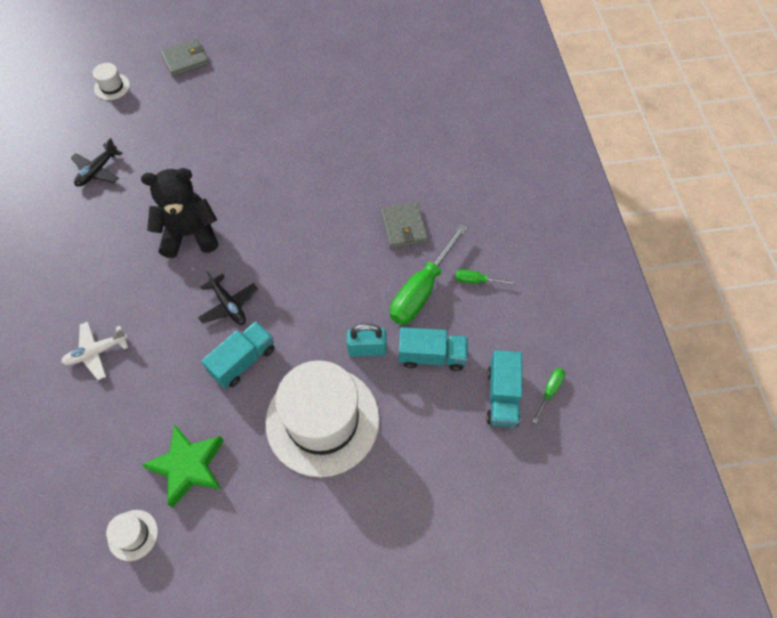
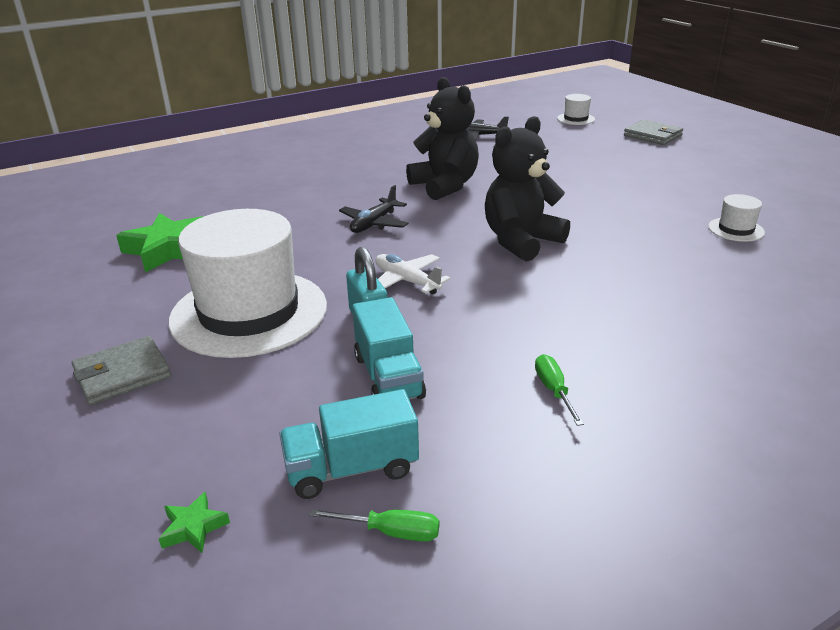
camera: 70 degrees right, 30 degrees down
white plane [61,322,128,380] -> white plane moved to [375,254,451,294]
white hat [106,510,158,561] -> white hat moved to [708,194,765,242]
turquoise truck [201,321,275,388] -> none
grey wallet [381,202,428,248] -> grey wallet moved to [72,336,171,405]
green screwdriver [390,224,468,325] -> none
none -> green star [159,492,230,553]
none -> black teddy bear [485,116,570,262]

